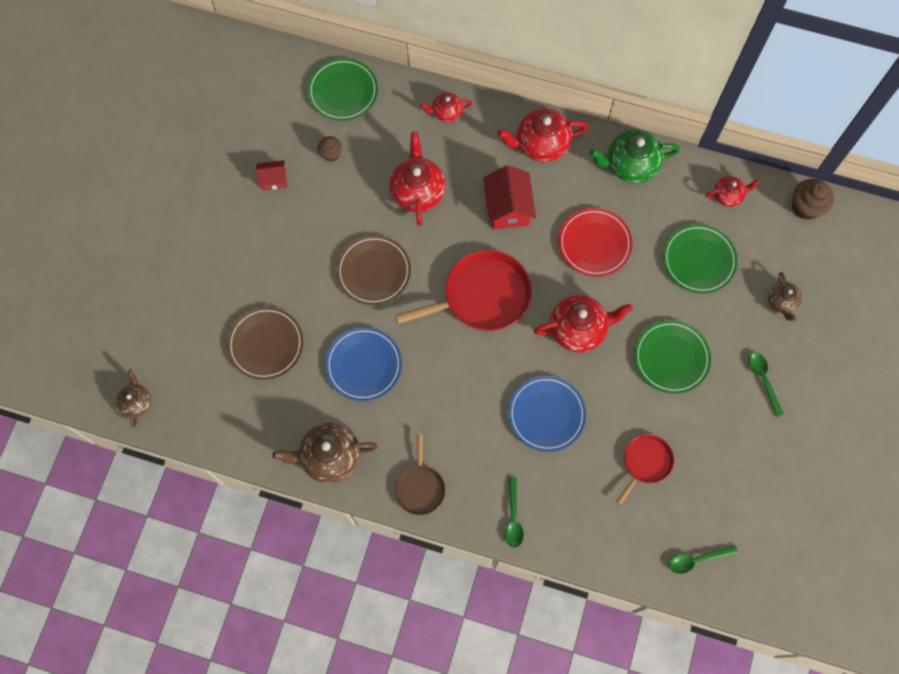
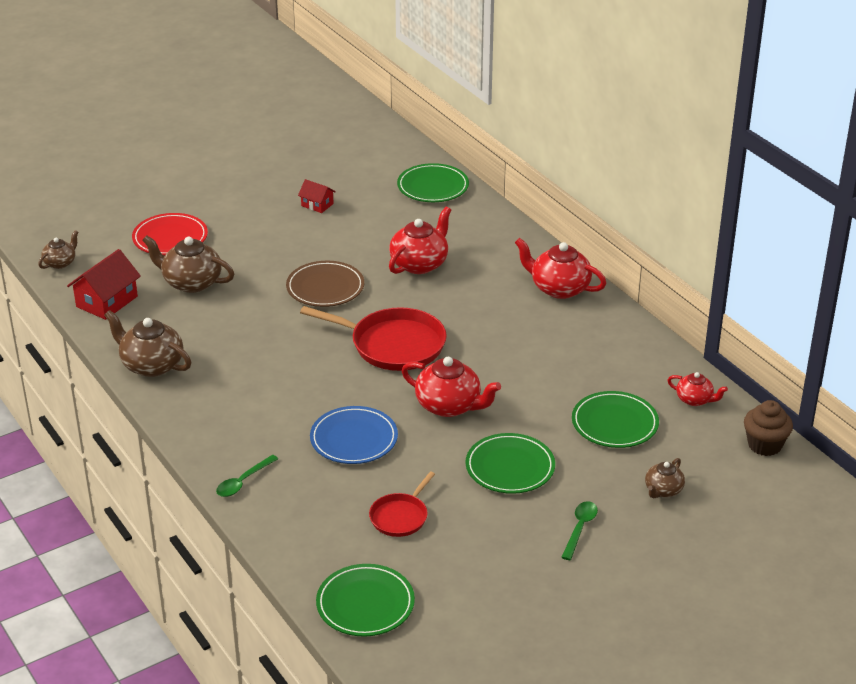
camera: 40 degrees right, 35 degrees down
brown plate [227,307,304,380] -> brown teapot [142,235,234,293]
brown cupcake [317,136,342,162] -> none
blue plate [325,327,402,401] -> none
brown pan [395,434,445,515] -> none
red teapot [420,92,472,122] -> none
red house [483,165,536,229] -> red house moved to [67,249,141,320]
red plate [558,208,633,277] -> red plate moved to [132,213,208,255]
green teapot [589,129,680,183] -> none
red pan [616,435,674,505] -> red pan turned 135 degrees clockwise [369,471,435,537]
green spoon [669,545,738,574] -> green plate [316,564,415,637]

